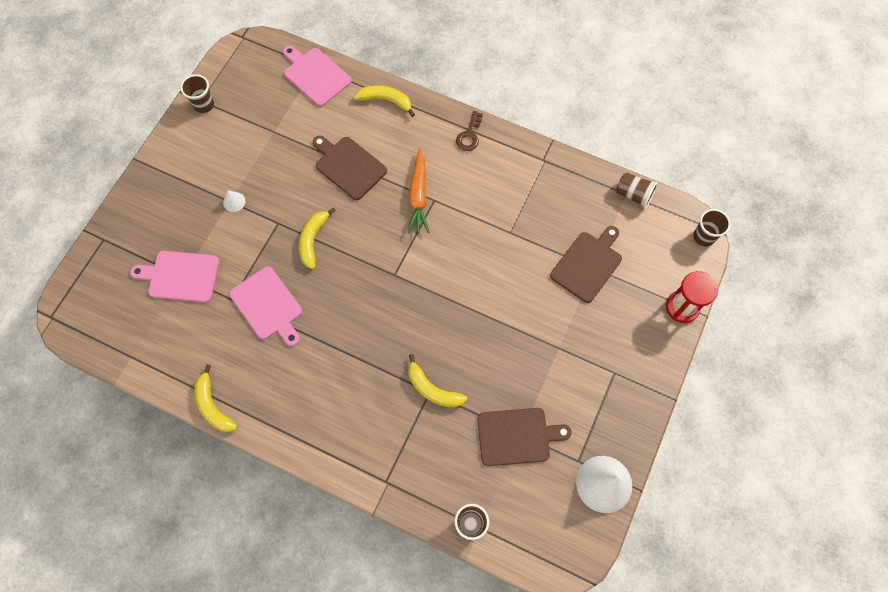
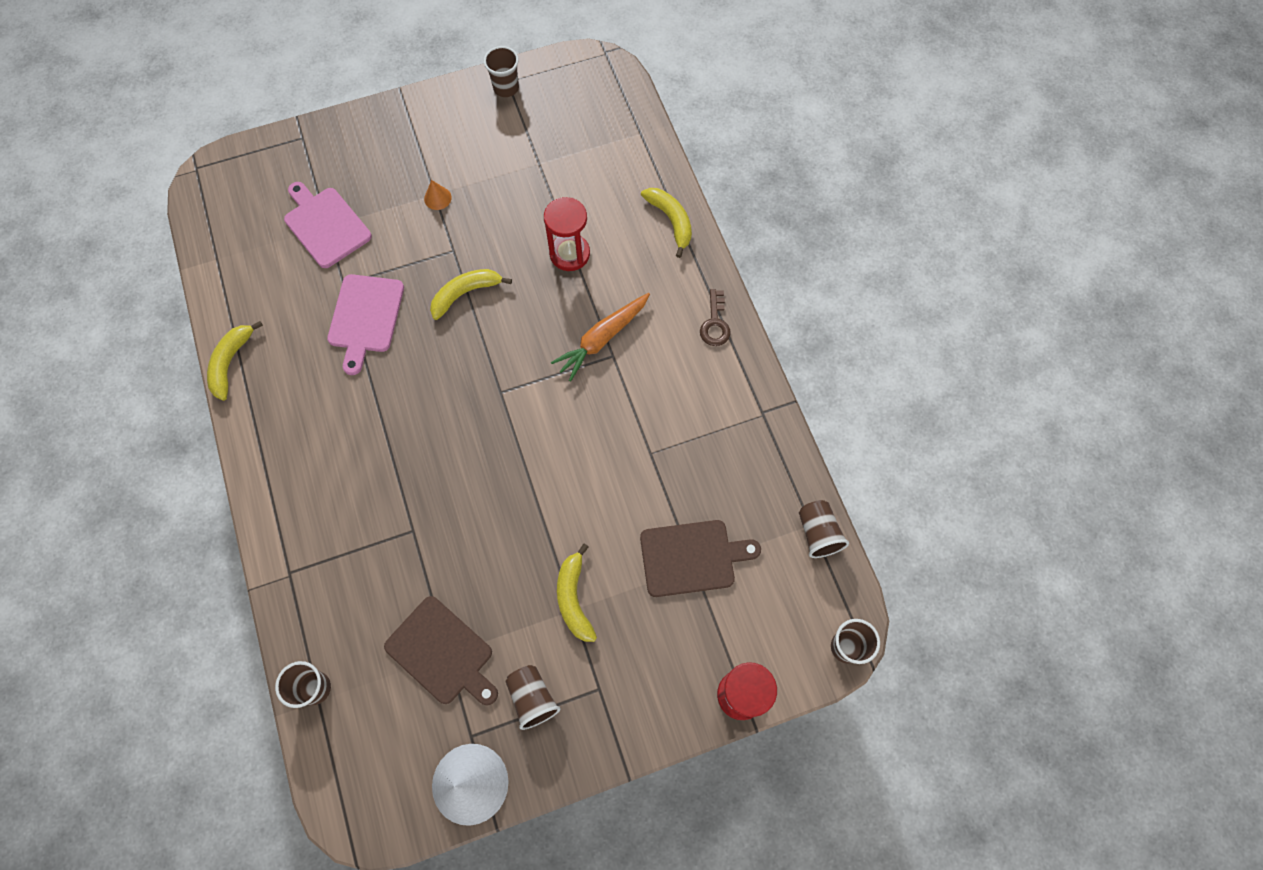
camera: 45 degrees right, 0 degrees up
white cone [223,190,245,212] -> orange cone [424,180,452,210]
pink cutting board [283,46,352,107] -> none
brown cutting board [313,136,387,200] -> red hourglass [544,197,590,271]
yellow banana [408,354,467,408] -> yellow banana moved to [557,544,597,642]
brown key [456,111,483,151] -> brown key turned 60 degrees counterclockwise [700,289,731,346]
none -> brown cup [506,665,560,730]

